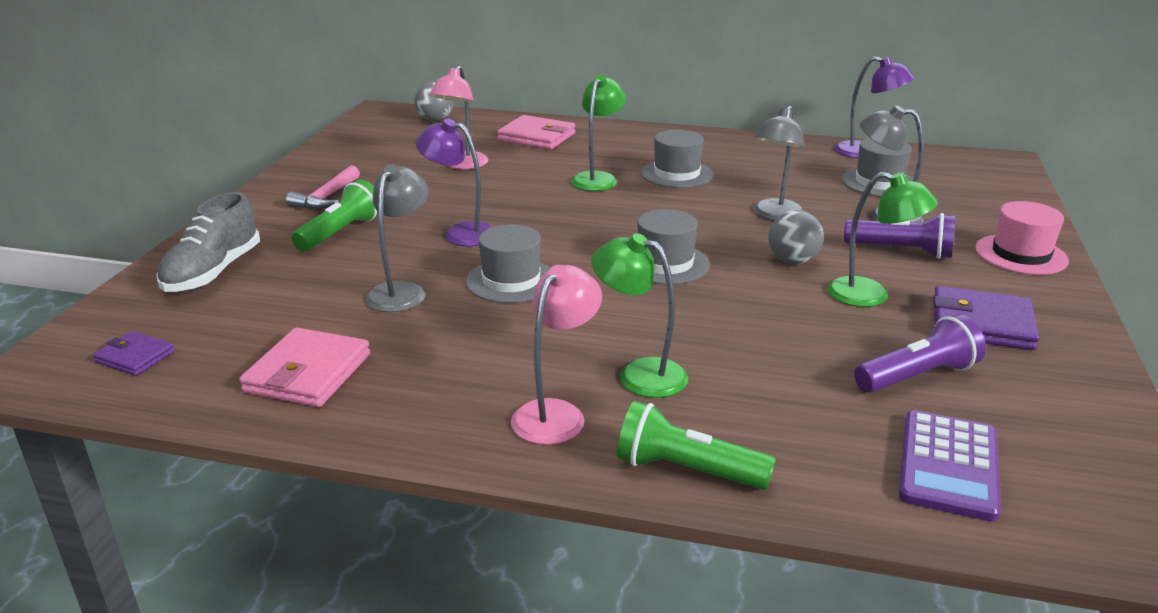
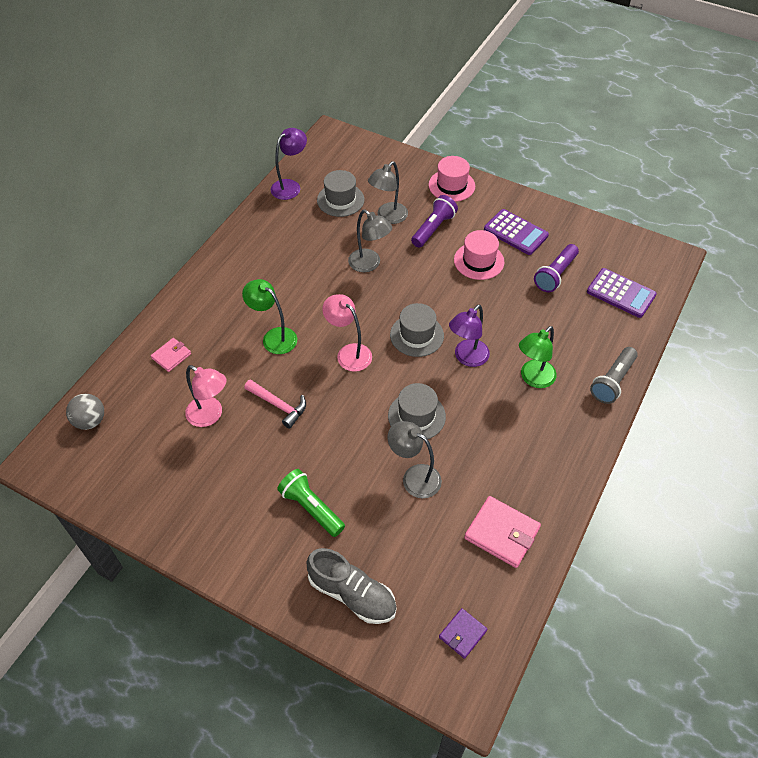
camera: 75 degrees left, 25 degrees up
pink hammer [286,165,360,210] -> pink hammer moved to [244,379,306,429]
purple lamp [415,119,493,246] -> purple lamp moved to [449,305,490,367]
pink wallet [497,115,576,149] -> pink wallet [151,338,191,372], size x0.59
pink lamp [511,265,602,445] -> pink lamp moved to [322,294,372,372]
green flashlight [617,401,776,490] -> grey flashlight [590,347,638,404]
grey hat [641,129,713,188] -> none
grey ball [768,210,824,264] -> none
green lamp [827,172,938,307] -> pink hat [454,230,504,280]
purple flashlight [854,314,986,393] -> purple flashlight turned 135 degrees counterclockwise [534,244,579,292]
purple wallet [933,286,1039,350] -> purple calculator [484,209,549,255]

